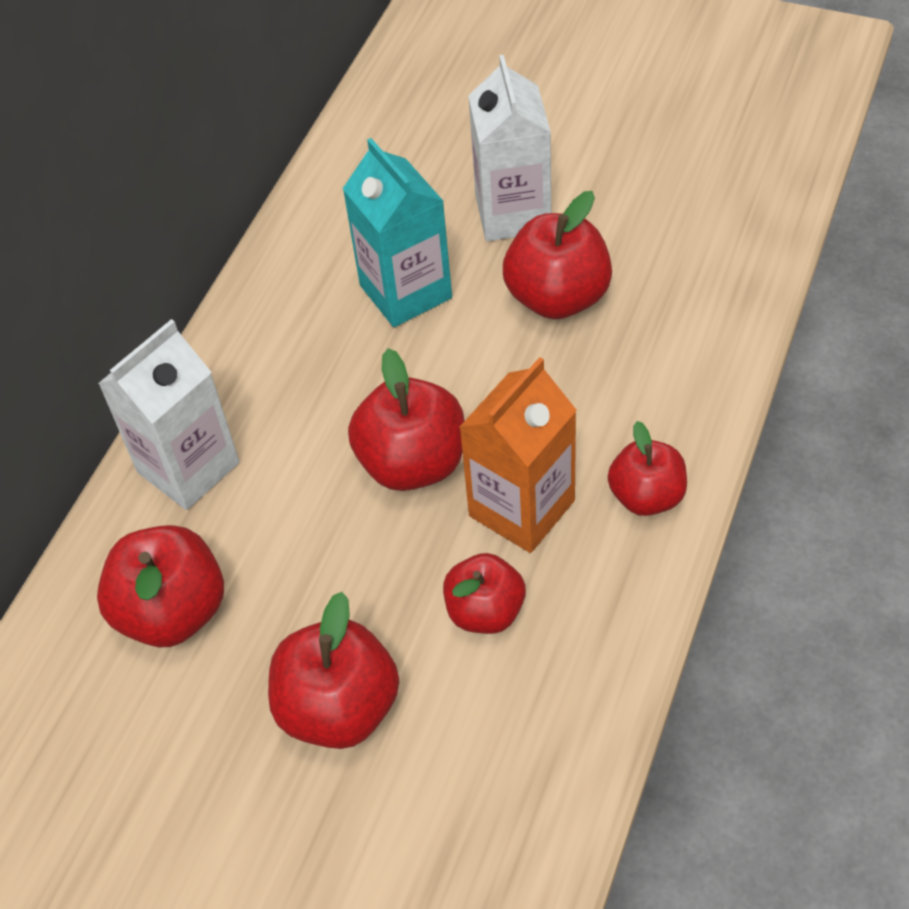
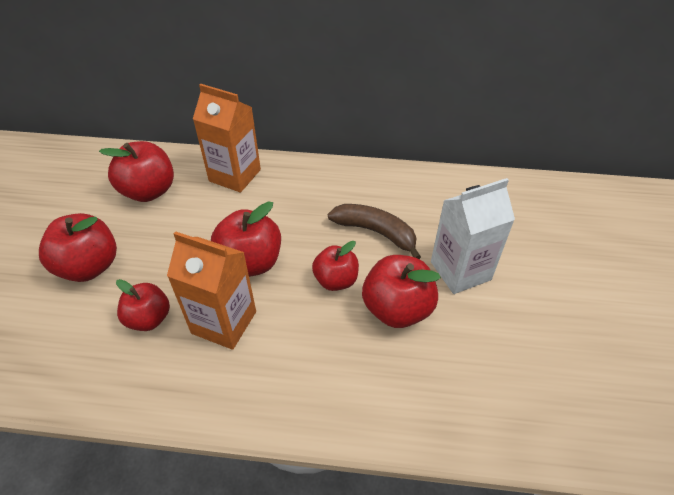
camera: 70 degrees right, 5 degrees down
white carton [98,319,240,510] -> orange carton [193,84,261,193]
turquoise carton [343,138,452,327] -> brown banana [328,204,421,259]
red apple [608,421,687,516] -> red apple moved to [312,241,359,291]

